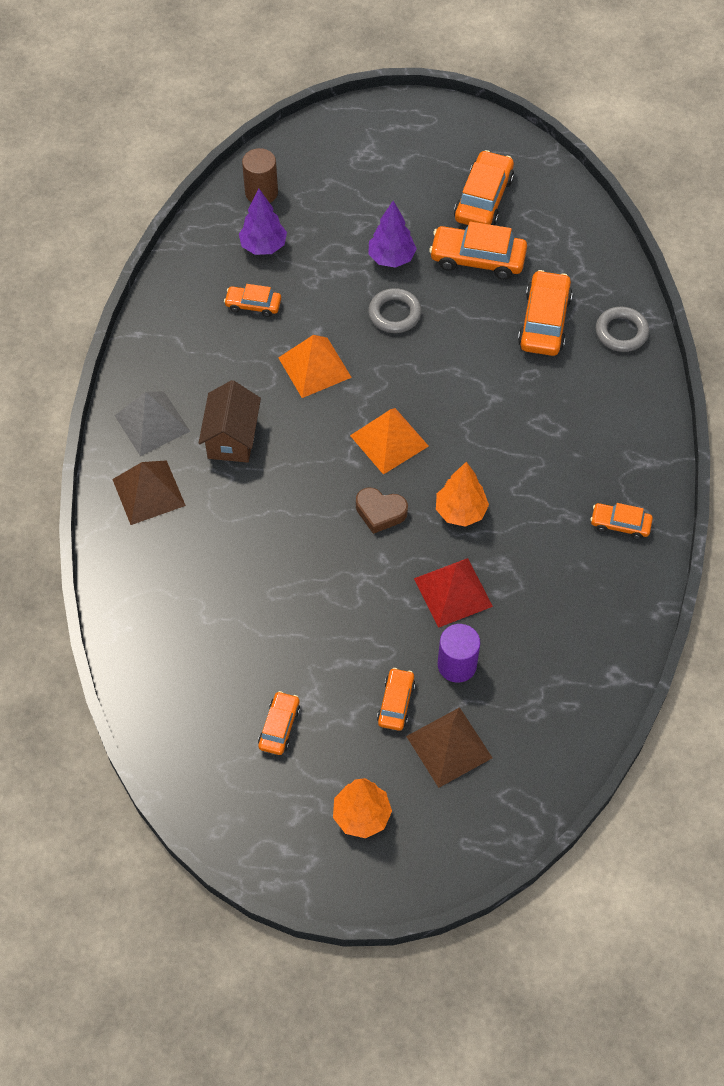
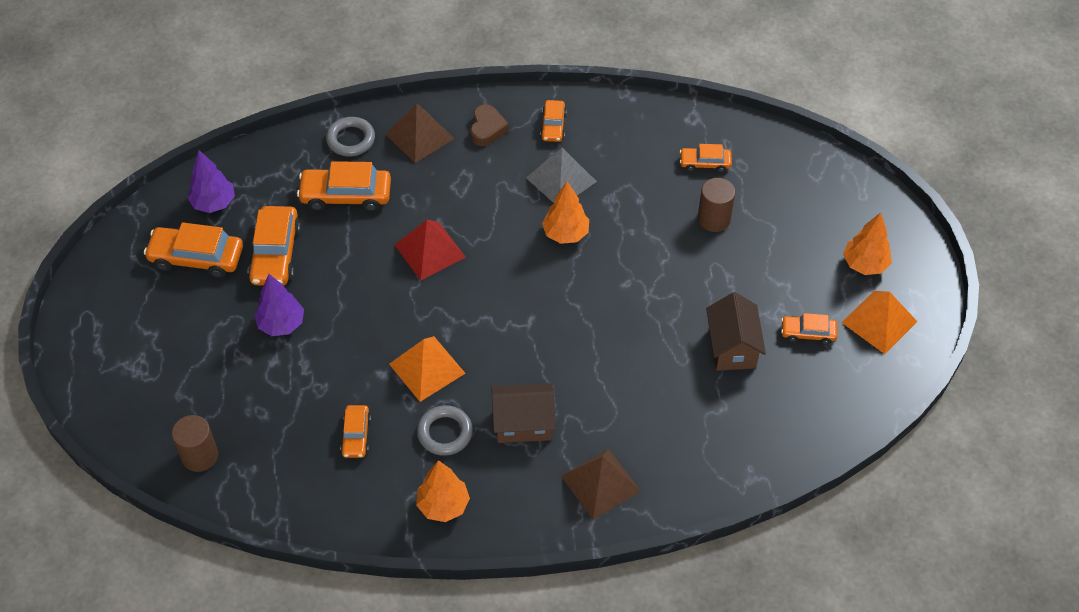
camera: 100 degrees left, 5 degrees down
grey pyramid [115,392,190,456] -> grey pyramid moved to [526,148,597,203]
purple tree [239,189,287,255] -> purple tree moved to [187,150,235,213]
orange pyramid [350,408,429,475] -> orange pyramid moved to [841,291,918,354]
brown heart [356,488,408,534] -> brown heart moved to [470,104,509,146]
grey ring [368,288,421,333] -> grey ring moved to [417,405,473,456]
orange car [377,668,415,731] -> orange car moved to [680,144,732,172]
brown pyramid [406,707,492,788] -> brown pyramid moved to [385,103,455,163]
red pyramid [414,558,493,628] -> red pyramid moved to [395,220,466,280]
purple cylinder [438,624,480,683] -> brown cylinder [698,178,735,232]
none -> orange tree [416,460,470,522]
none -> brown house [706,292,766,371]

